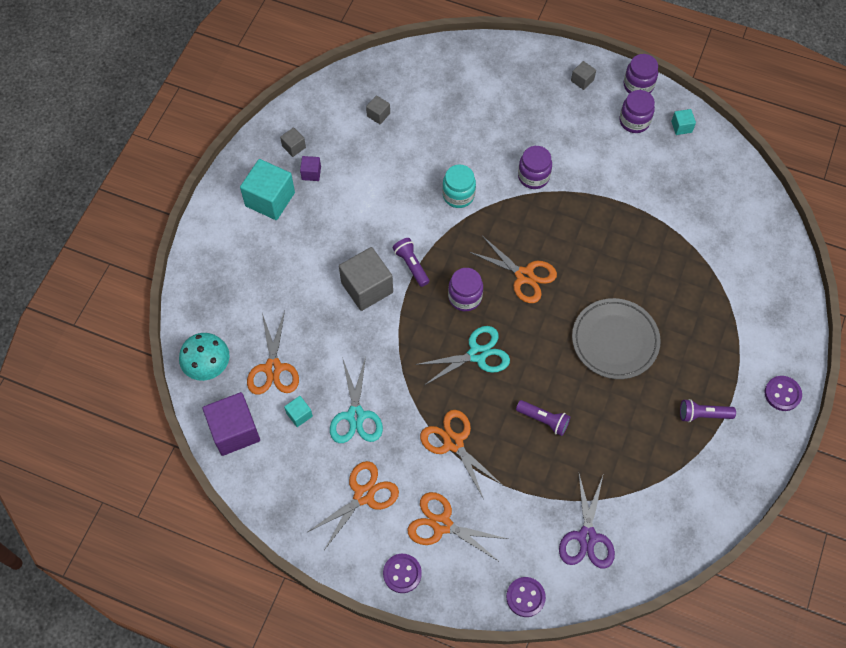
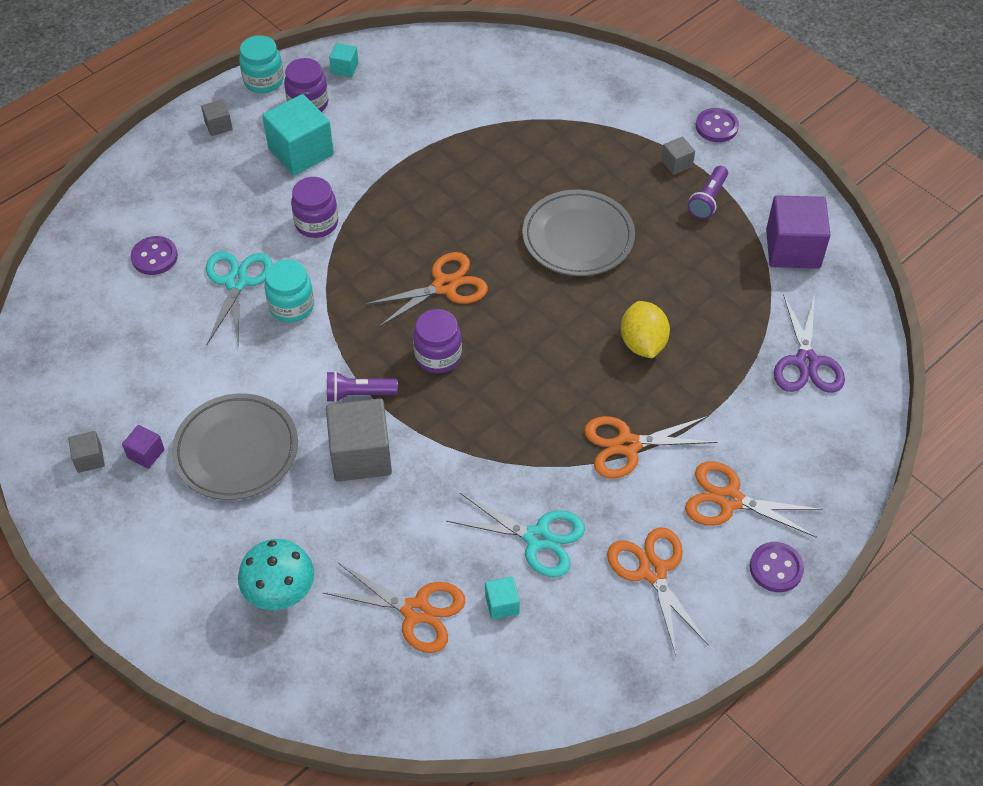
camera: 65 degrees left, 10 degrees down
turquoise mushroom [179,333,230,381] -> turquoise mushroom moved to [238,539,314,610]
purple cube [202,392,260,456] -> purple cube moved to [766,195,831,269]
turquoise cube [240,159,295,220] -> turquoise cube moved to [262,94,334,176]
grey cube [366,95,390,124] -> grey cube moved to [661,137,695,175]
orange scissors [407,492,508,562] -> orange scissors turned 60 degrees clockwise [685,461,823,538]
turquoise scissors [415,326,510,385] -> turquoise scissors moved to [206,251,272,348]
purple button [506,577,546,617] -> purple button moved to [131,236,178,275]
purple flashlight [516,400,570,436] -> yellow lemon [621,301,670,359]
purple scissors [559,474,615,569] -> purple scissors turned 60 degrees clockwise [774,295,845,393]
purple jar [624,54,658,94] -> turquoise jar [239,35,284,93]
none -> grey plate [172,393,298,500]

